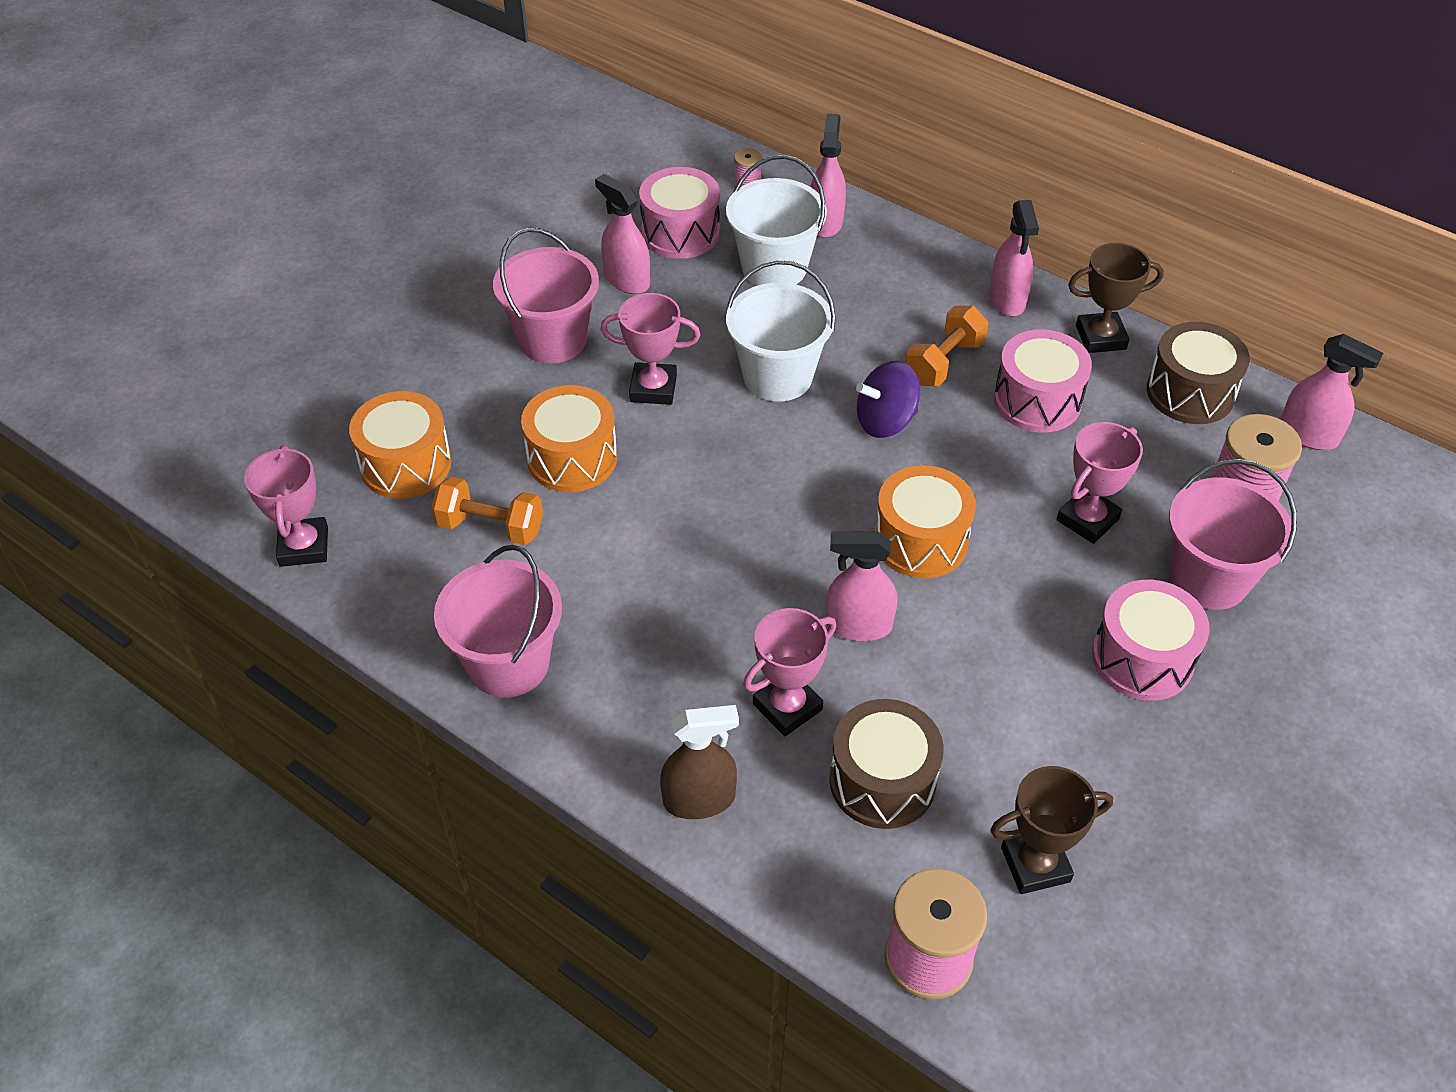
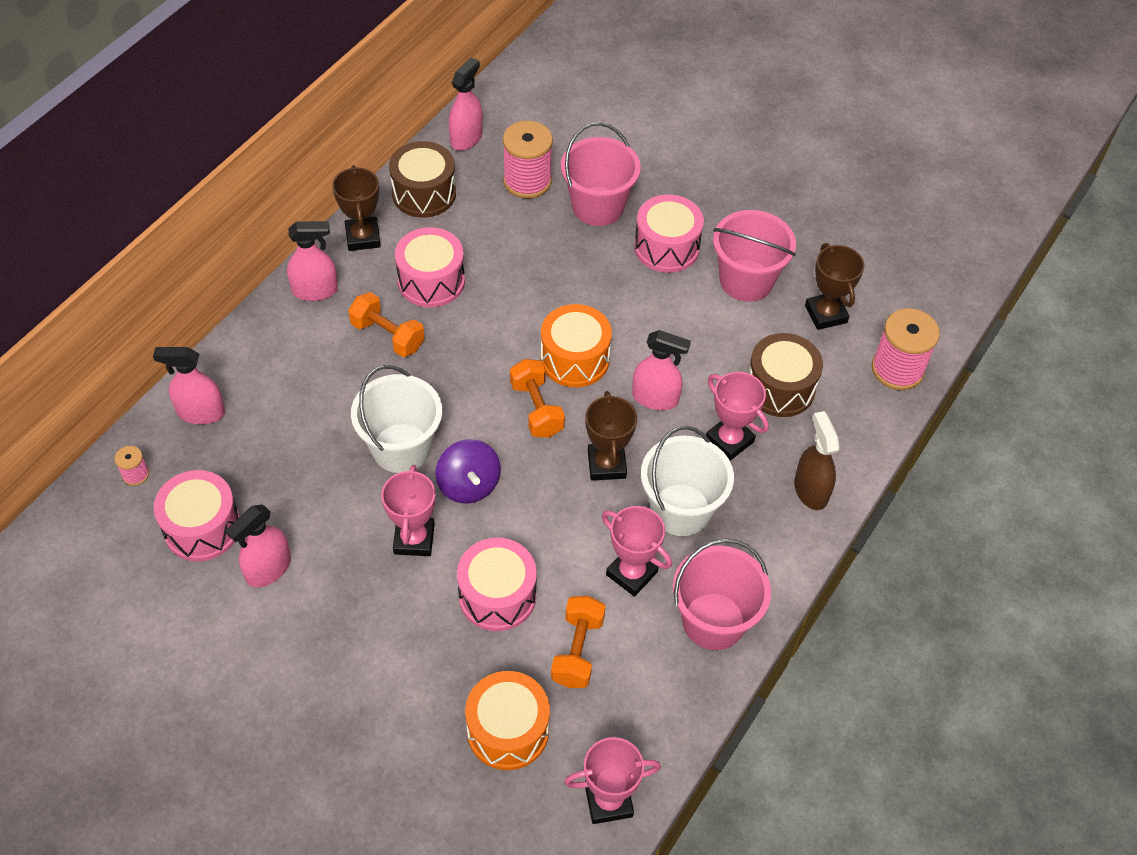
camera: 95 degrees left, 5 degrees up
pink bucket [493,227,599,363] -> pink bucket moved to [713,210,796,302]
orange drum [521,385,617,492] -> pink drum [457,538,537,631]
white bucket [726,155,827,286] -> white bucket moved to [641,426,734,536]
pink spray bottle [826,531,898,641] -> pink spray bottle turned 75 degrees counterclockwise [632,330,691,410]
purple spinning top [856,361,920,438] -> purple spinning top moved to [435,439,501,503]
pink trophy [1056,422,1143,544] -> pink trophy moved to [602,506,672,597]
none -> orange dumbbell [510,359,565,438]
none -> brown trophy [585,391,637,480]

